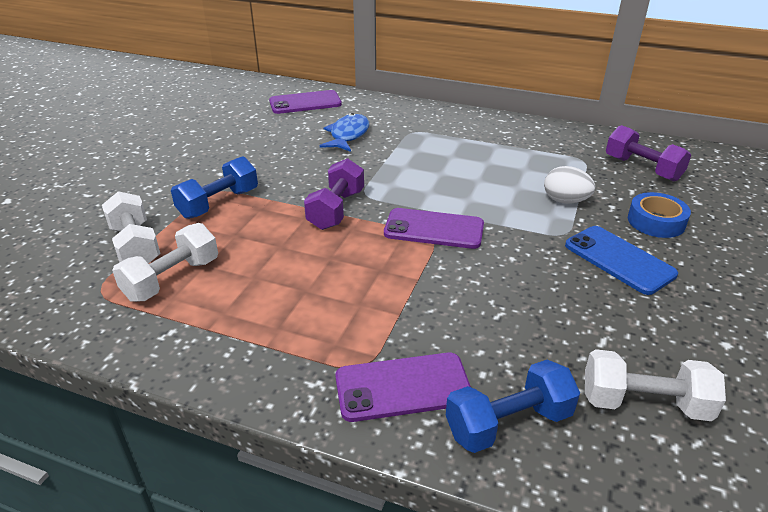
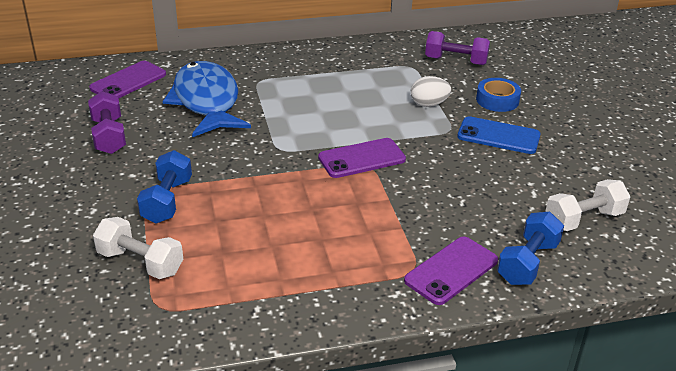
camera: 35 degrees left, 0 degrees up
white dumbbell [112,223,218,302] -> none
purple dumbbell [304,158,364,230] -> purple dumbbell moved to [88,91,126,154]
blue fish [320,113,369,152] -> blue fish [163,61,251,137], size x1.78

